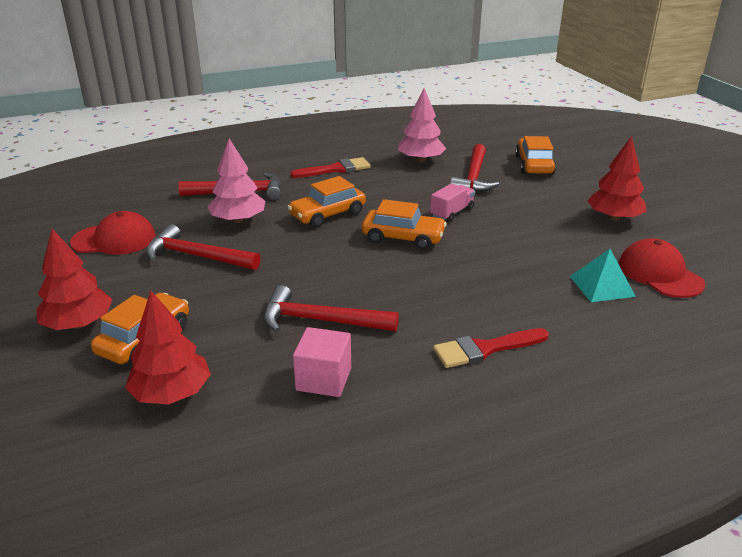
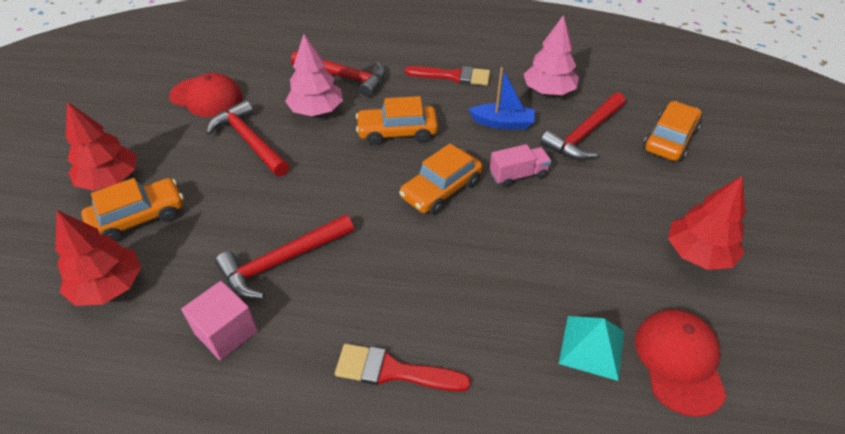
camera: 30 degrees right, 15 degrees up
red hammer [263,285,399,332] -> red hammer turned 75 degrees counterclockwise [215,214,354,299]
orange car [362,199,447,250] -> orange car turned 90 degrees clockwise [399,144,483,215]
none -> blue boat [468,67,535,130]

